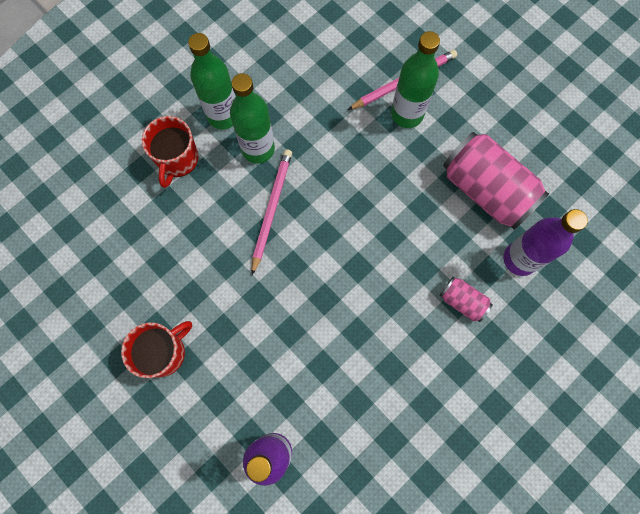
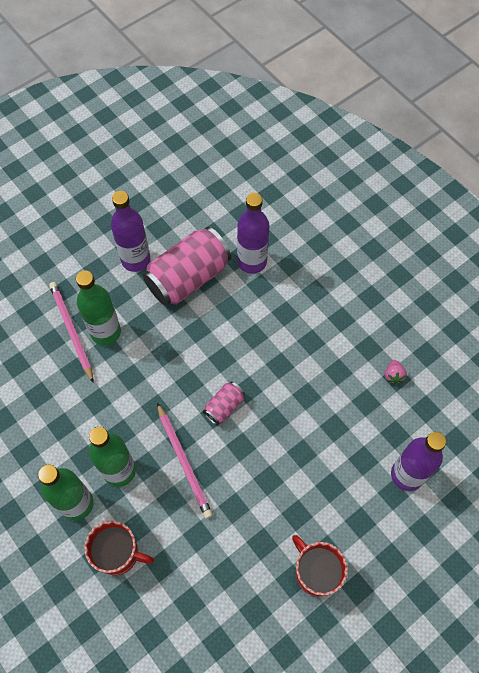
camera: 85 degrees left, 10 degrees down
pink pencil [252,149,292,275] -> pink pencil turned 135 degrees counterclockwise [157,403,213,519]
pink can [440,277,493,322] -> pink can moved to [203,382,245,425]
none -> purple bottle [111,191,150,272]
none -> pink strawberry [385,360,407,384]

